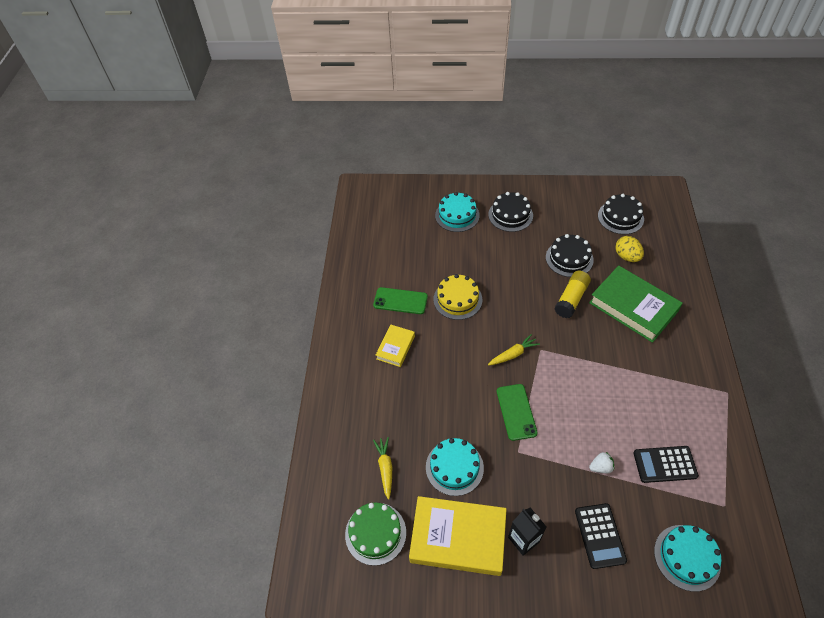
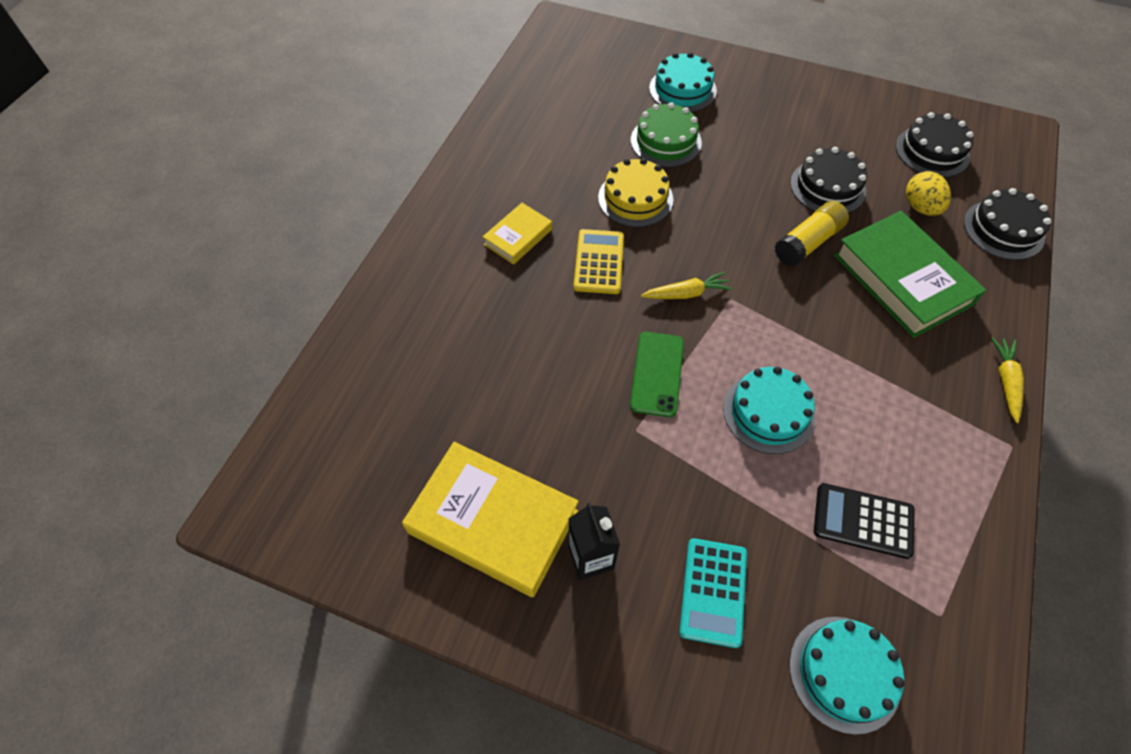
camera: 15 degrees right, 5 degrees up
green cake [345,502,406,566] -> green cake moved to [631,102,702,167]
green phone [373,287,428,314] -> none
yellow carrot [373,437,392,500] -> yellow carrot moved to [991,337,1024,423]
turquoise cake [426,438,484,496] -> turquoise cake moved to [723,366,815,454]
black cake [488,192,533,232] -> black cake moved to [964,188,1051,260]
black calculator [575,503,627,569] -> turquoise calculator [679,538,747,648]
white strawberry [589,452,614,473] -> none
none -> yellow calculator [574,229,624,294]

